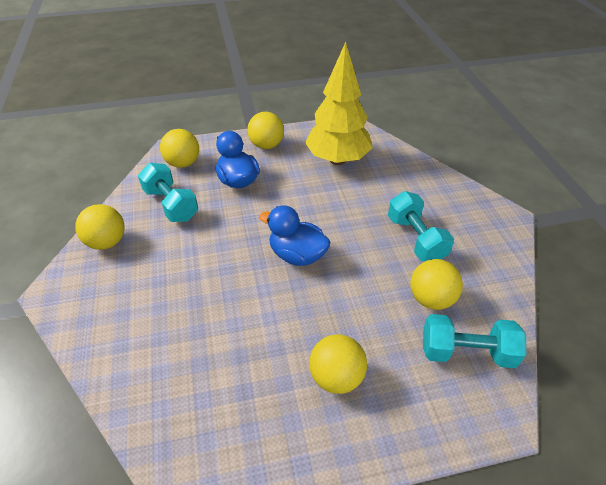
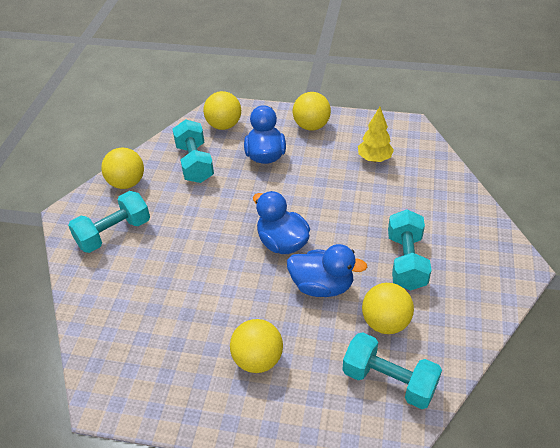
camera: 25 degrees right, 0 degrees up
yellow tree [305,42,373,165] -> yellow tree [358,107,394,162], size x0.51
none -> turquoise dumbbell [68,191,150,253]
none -> blue duck [287,244,367,297]

